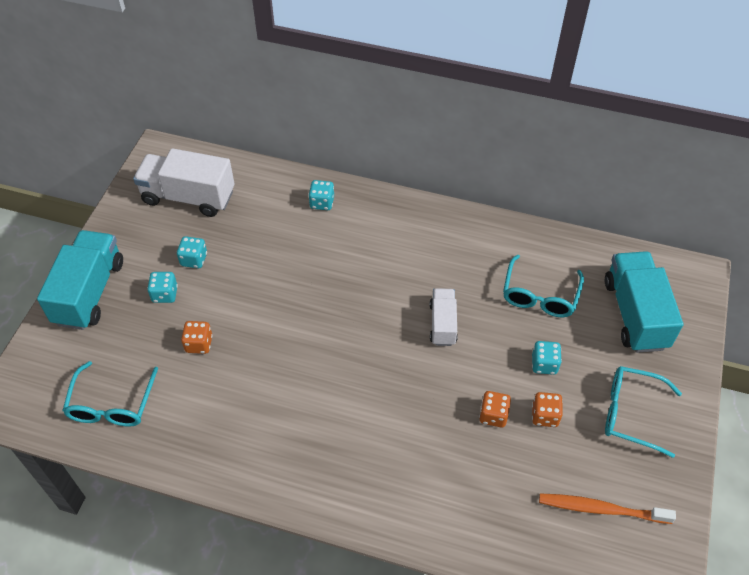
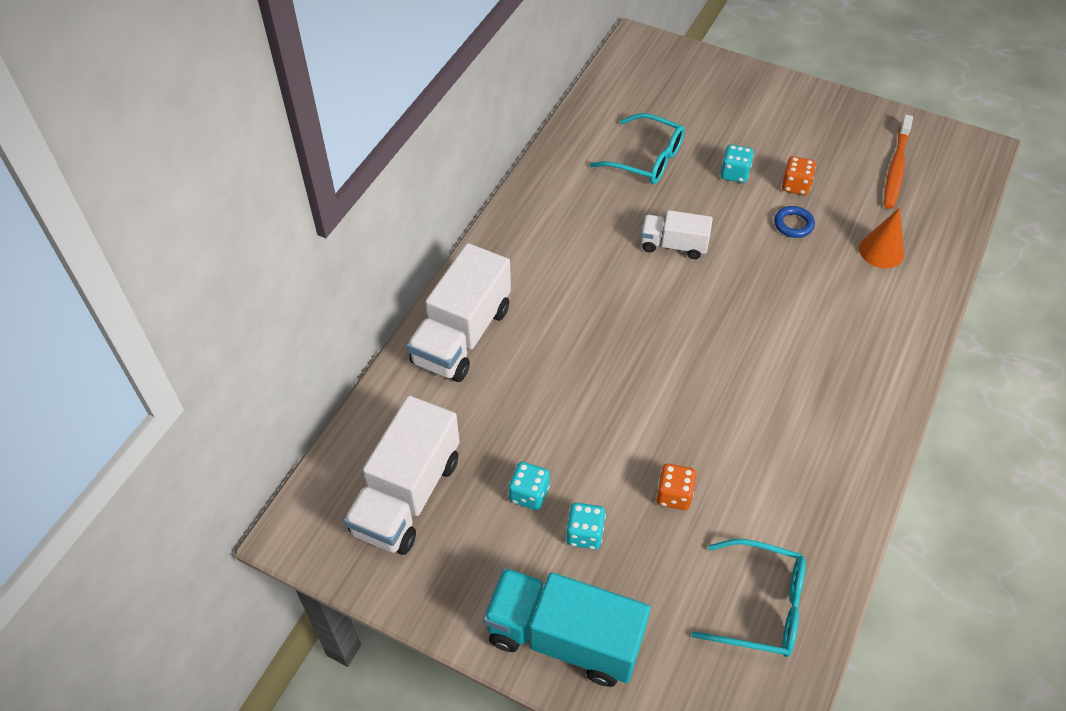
camera: 80 degrees left, 0 degrees up
turquoise dice [308,180,334,210] -> white truck [407,243,511,382]
orange dice [479,391,511,427] -> blue ring [774,206,815,238]
turquoise truck [605,251,683,353] -> none
turquoise glasses [605,366,682,458] -> none
none -> orange cone [859,208,904,268]

